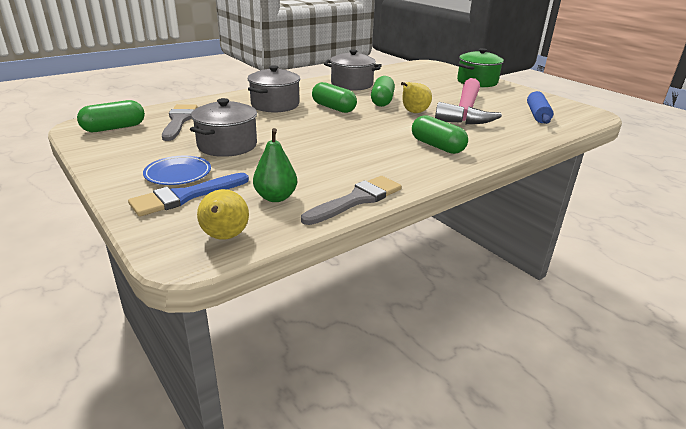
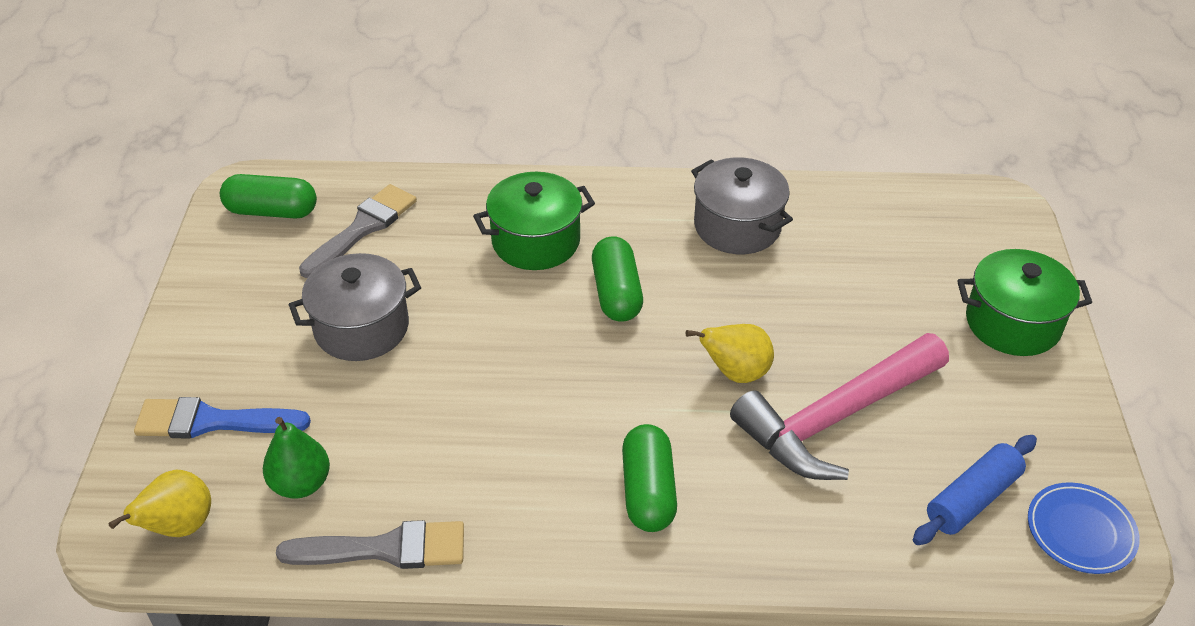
camera: 40 degrees right, 15 degrees up
blue plate [143,156,211,185] -> blue plate moved to [1028,482,1140,574]
grey pot [248,65,300,112] -> green pot [473,172,595,270]
green capsule [371,76,395,107] -> none

